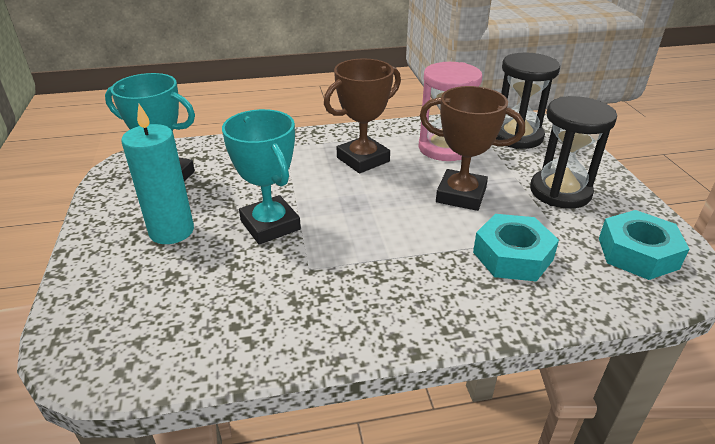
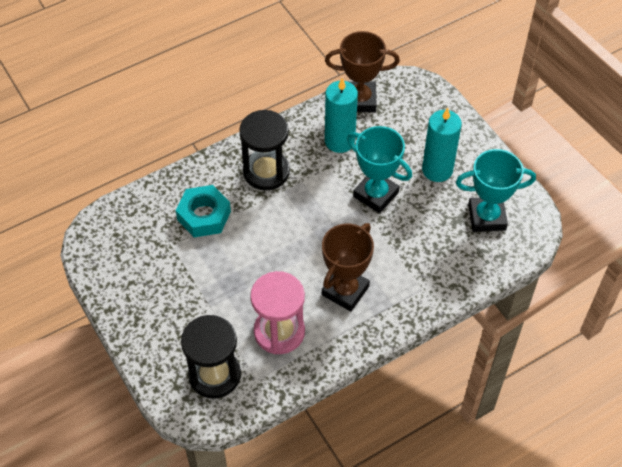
camera: 160 degrees right, 20 degrees up
brown trophy [420,86,525,211] -> brown trophy moved to [325,31,400,112]
black hourglass [530,96,617,209] -> black hourglass moved to [239,110,290,191]
turquoise nut [599,210,689,280] -> none
none -> turquoise candle [325,78,358,153]

